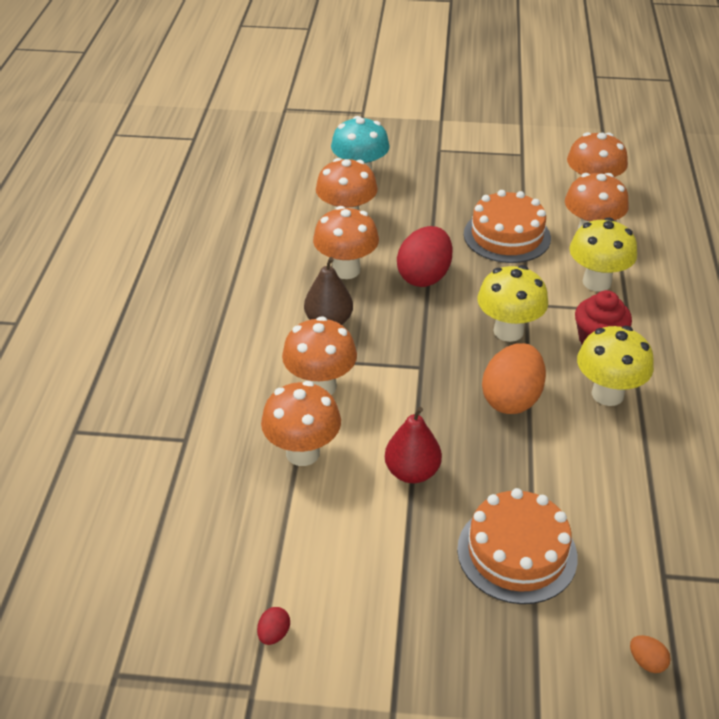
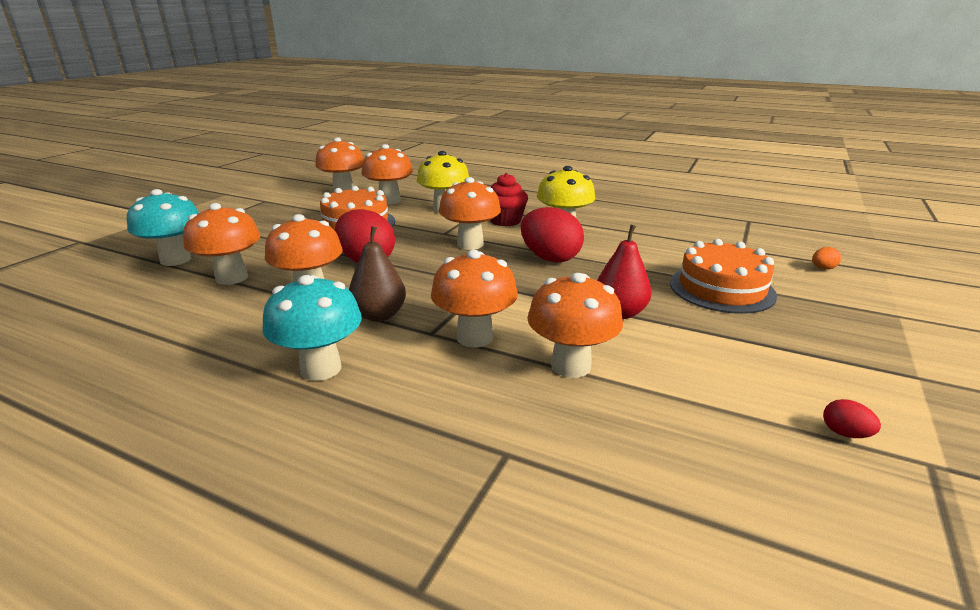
camera: 70 degrees left, 15 degrees down
yellow mushroom [477,265,548,342] -> orange mushroom [439,177,501,250]
orange egg [482,343,546,414] -> red egg [521,207,584,263]
none -> turquoise mushroom [262,275,362,381]

